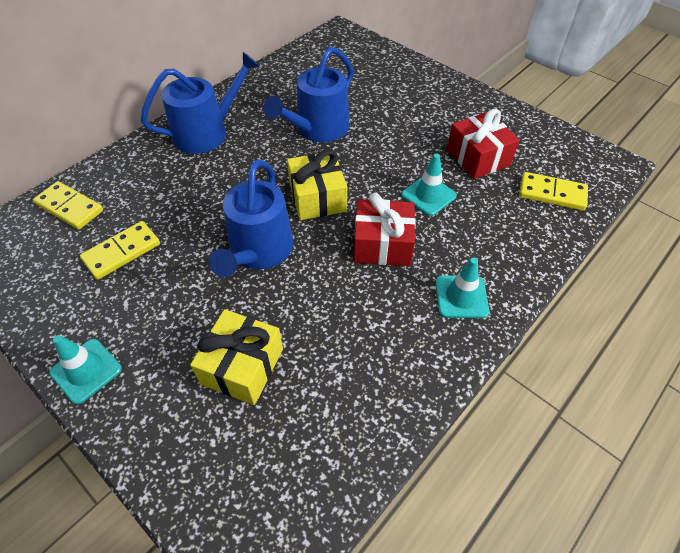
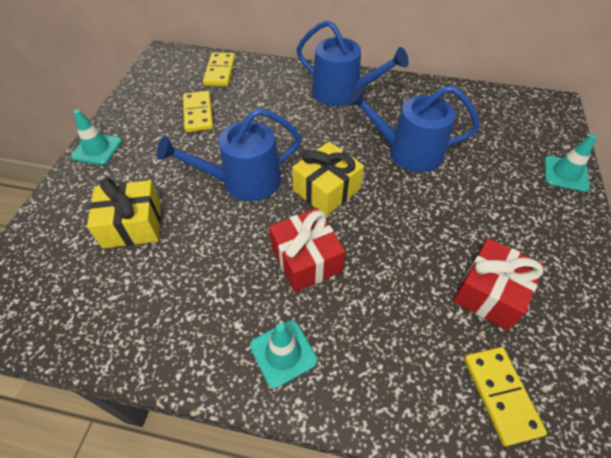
camera: 60 degrees right, 0 degrees up
yellow domino [80,221,160,280] -> yellow domino turned 60 degrees clockwise [183,91,213,132]
turquoise traffic cone [402,153,457,216] -> turquoise traffic cone moved to [544,134,596,192]

